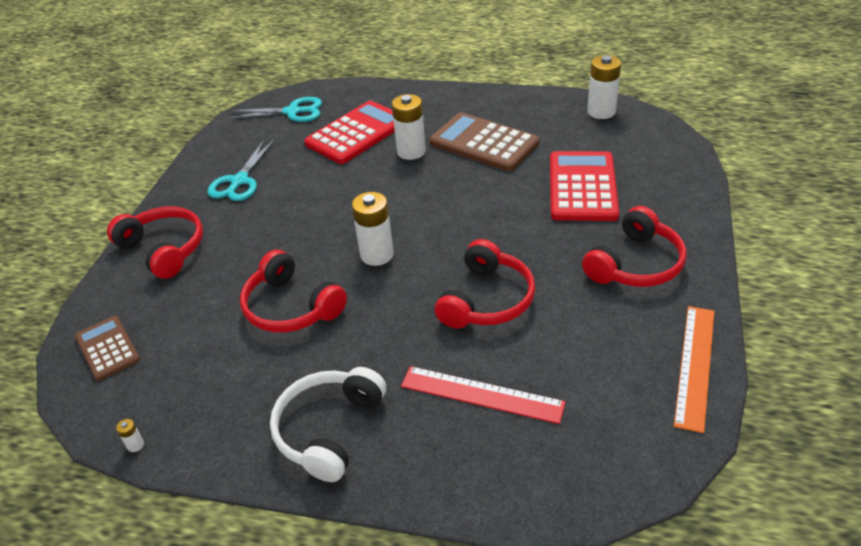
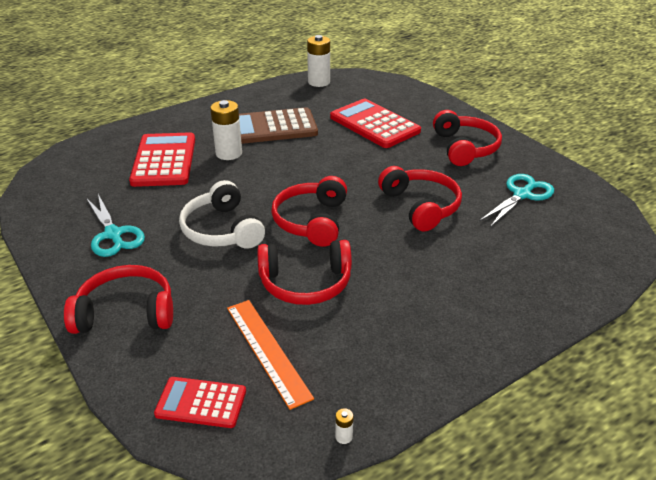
camera: 50 degrees left, 5 degrees down
brown calculator [75,316,140,381] -> red calculator [154,377,246,428]
turquoise scissors [228,97,322,122] -> turquoise scissors moved to [479,174,554,227]
white headphones [270,367,386,482] -> white headphones moved to [179,180,265,249]
white battery [352,192,394,266] -> red headphones [271,176,347,247]
red ruler [401,366,566,424] -> none
orange ruler [674,306,715,433] -> orange ruler moved to [227,300,314,410]

